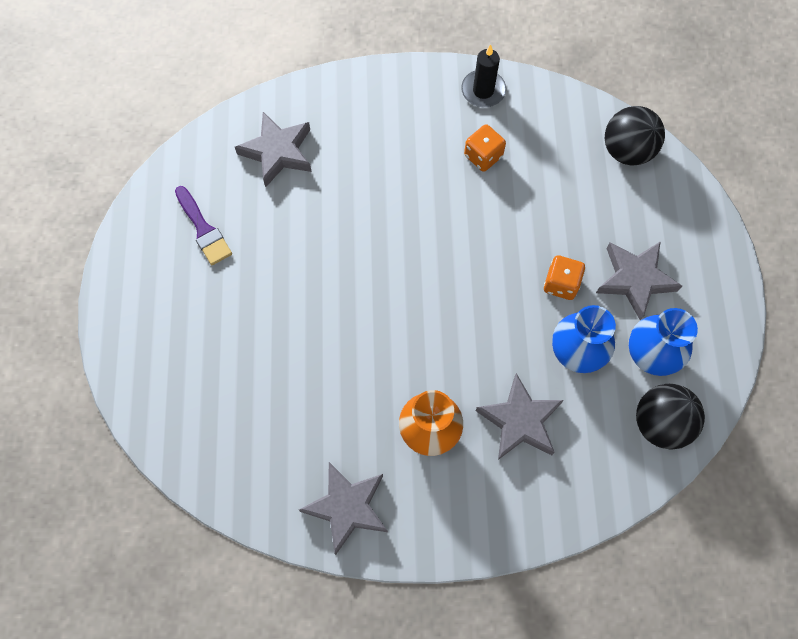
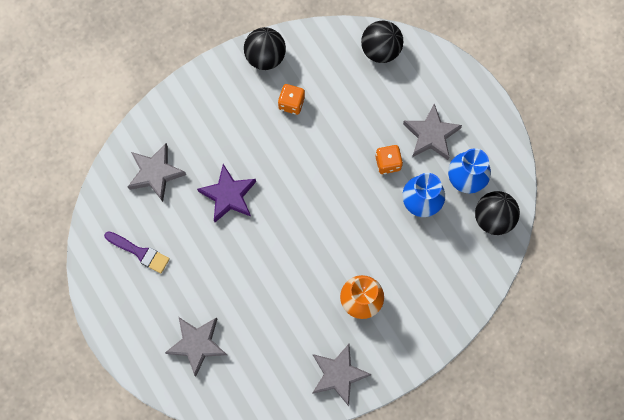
camera: 30 degrees left, 5 degrees up
black candle [461,45,506,107] -> black ball [244,27,286,70]
grey star [476,373,564,460] -> grey star moved to [165,317,227,377]
none -> purple star [197,164,256,222]

